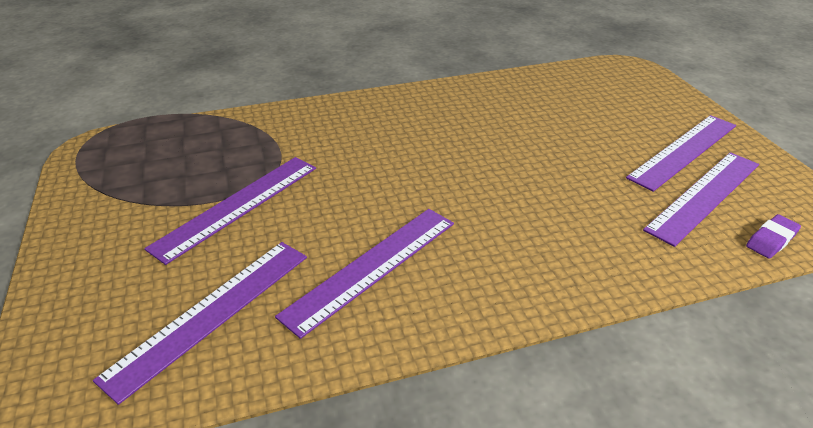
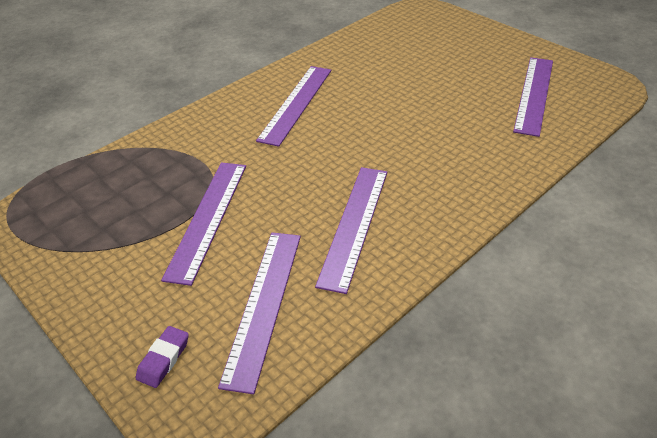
camera: 25 degrees left, 5 degrees up
purple ruler [626,115,736,192] -> purple ruler moved to [256,66,331,147]
purple eraser [746,214,801,259] -> purple eraser moved to [136,326,189,388]

